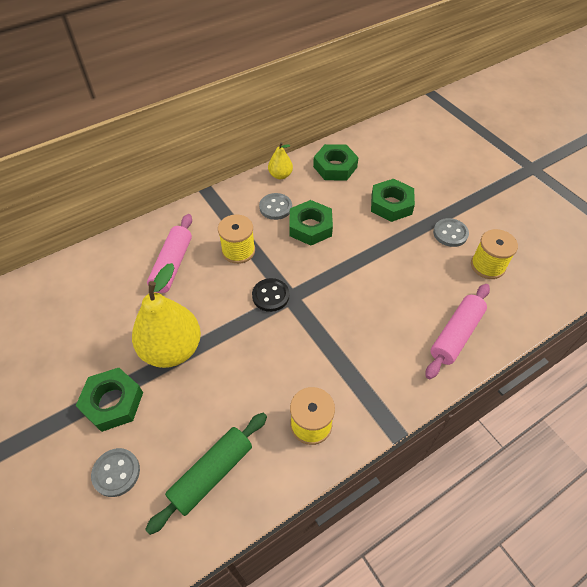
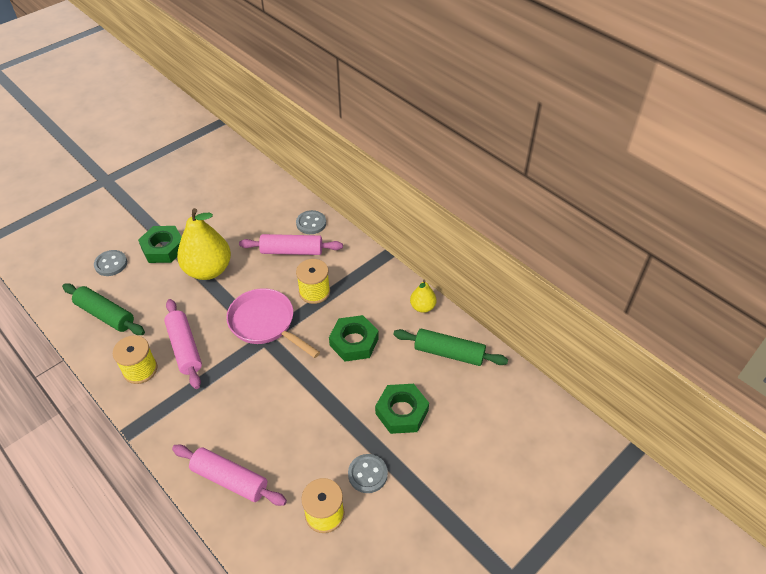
camera: 80 degrees right, 5 degrees down
black button [252,278,289,312] -> pink pan [226,288,320,358]
grey button [259,193,292,220] -> grey button moved to [296,210,326,234]
green nut [313,144,359,181] -> green rolling pin [393,329,508,366]
none -> pink rolling pin [164,299,202,389]

